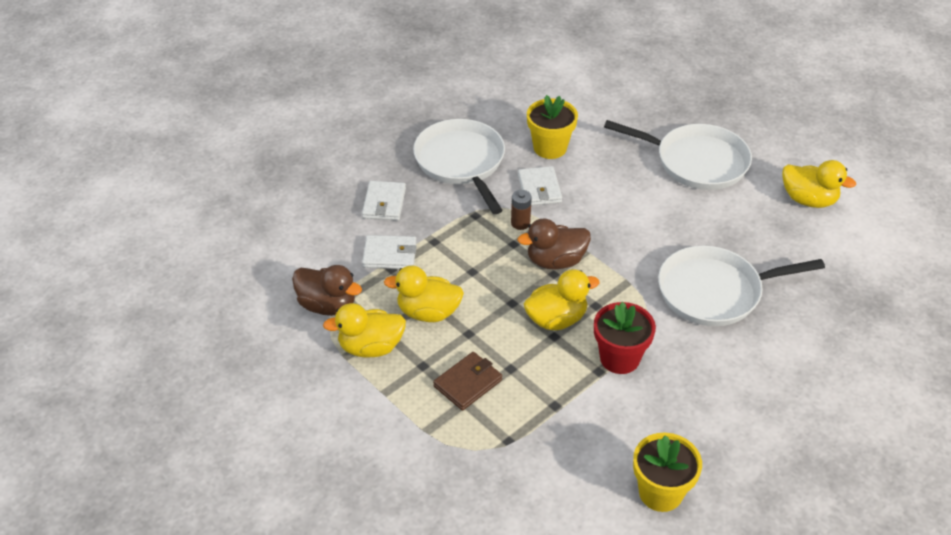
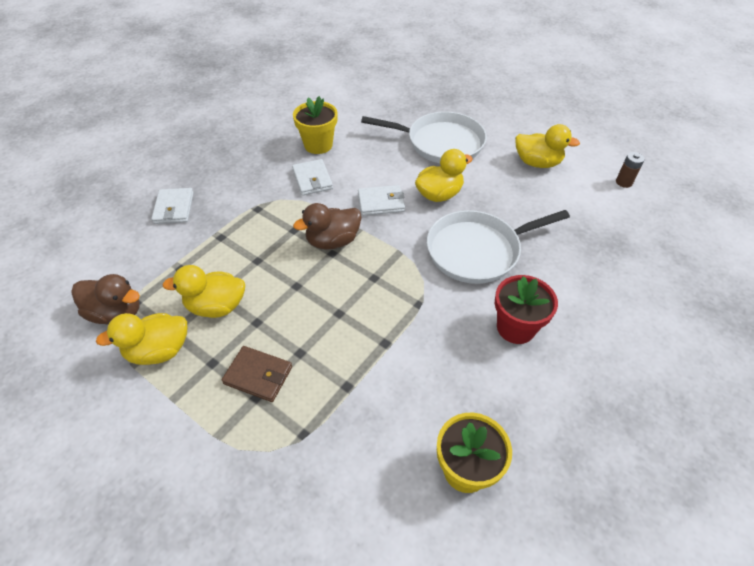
camera: 10 degrees left, 5 degrees up
white wallet [362,235,417,269] -> white wallet moved to [358,185,405,216]
white pan [413,119,505,214] -> none
brown wallet [433,352,502,410] -> brown wallet turned 75 degrees clockwise [222,346,292,402]
brown battery [511,190,532,230] -> brown battery moved to [616,152,645,188]
yellow duck [524,269,600,330] -> yellow duck moved to [415,149,472,202]
red flower pot [594,302,656,374] -> red flower pot moved to [495,275,558,344]

